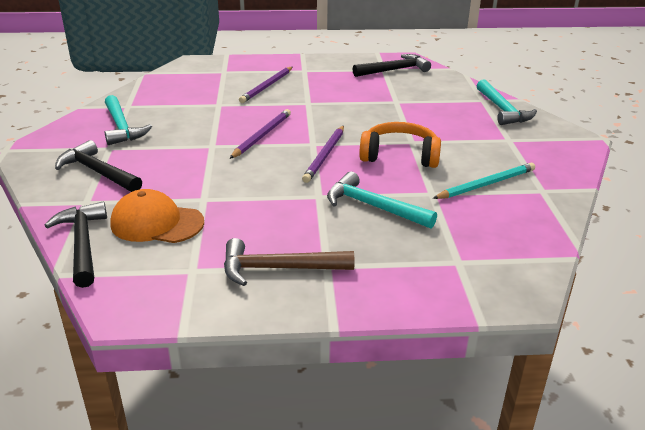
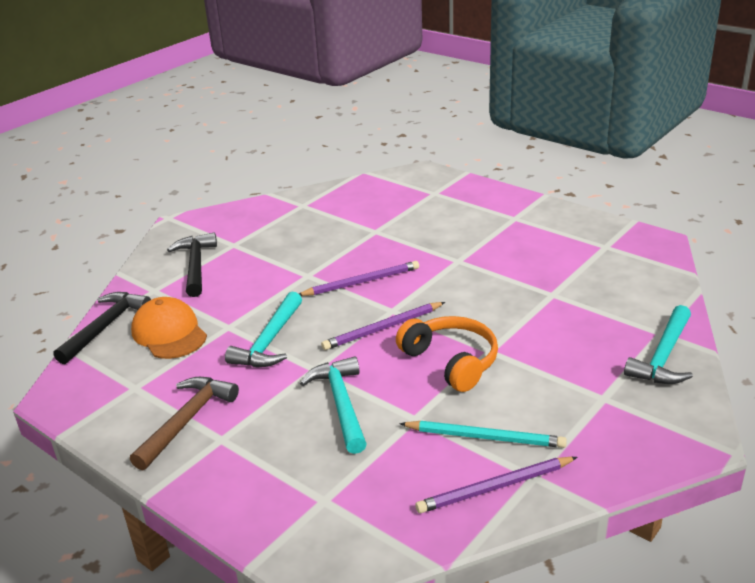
camera: 45 degrees right, 0 degrees up
turquoise hammer [105,95,152,145] -> turquoise hammer moved to [225,291,302,367]
brown hammer [224,238,355,286] -> brown hammer turned 75 degrees clockwise [130,377,239,471]
purple pencil [239,67,292,103] -> purple pencil moved to [415,457,577,513]
black hammer [353,54,431,77] -> none

